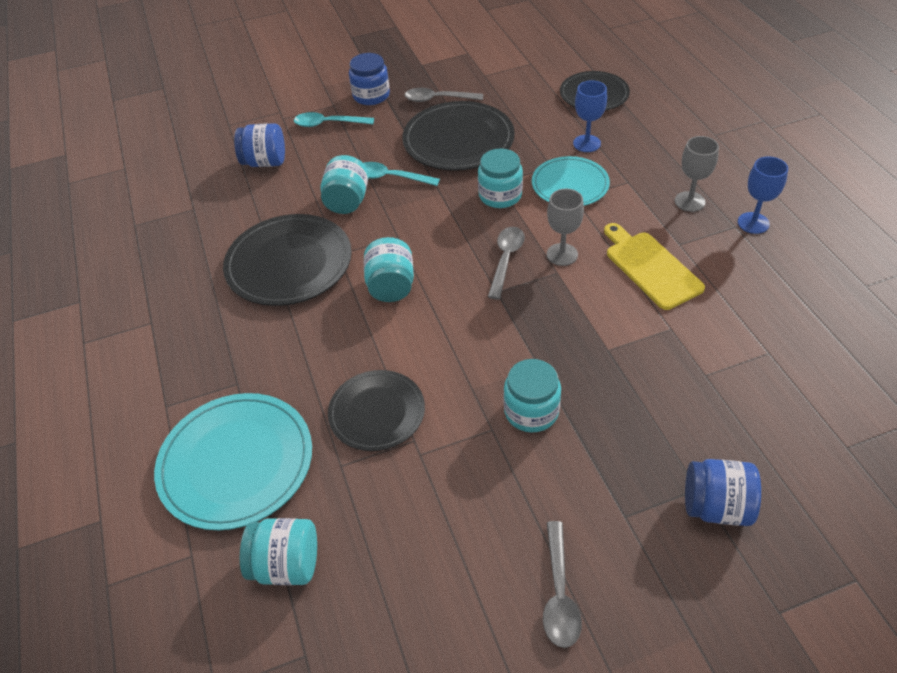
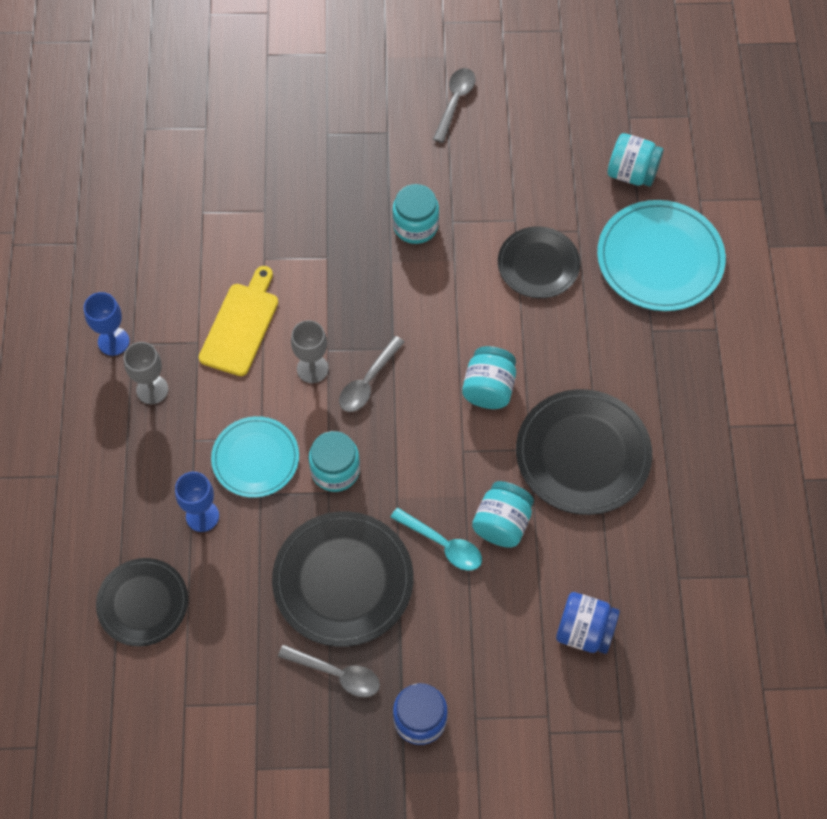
camera: 165 degrees left, 15 degrees up
turquoise spoon [294,112,374,127] -> none
yellow cutting board [604,223,705,310] -> yellow cutting board turned 150 degrees counterclockwise [199,266,278,376]
blue jar [685,459,761,526] -> none

